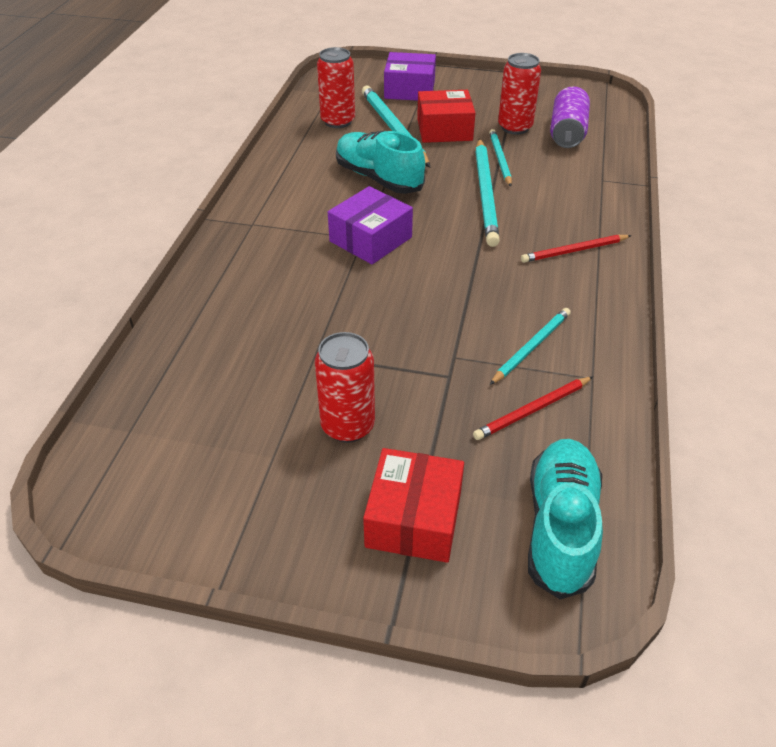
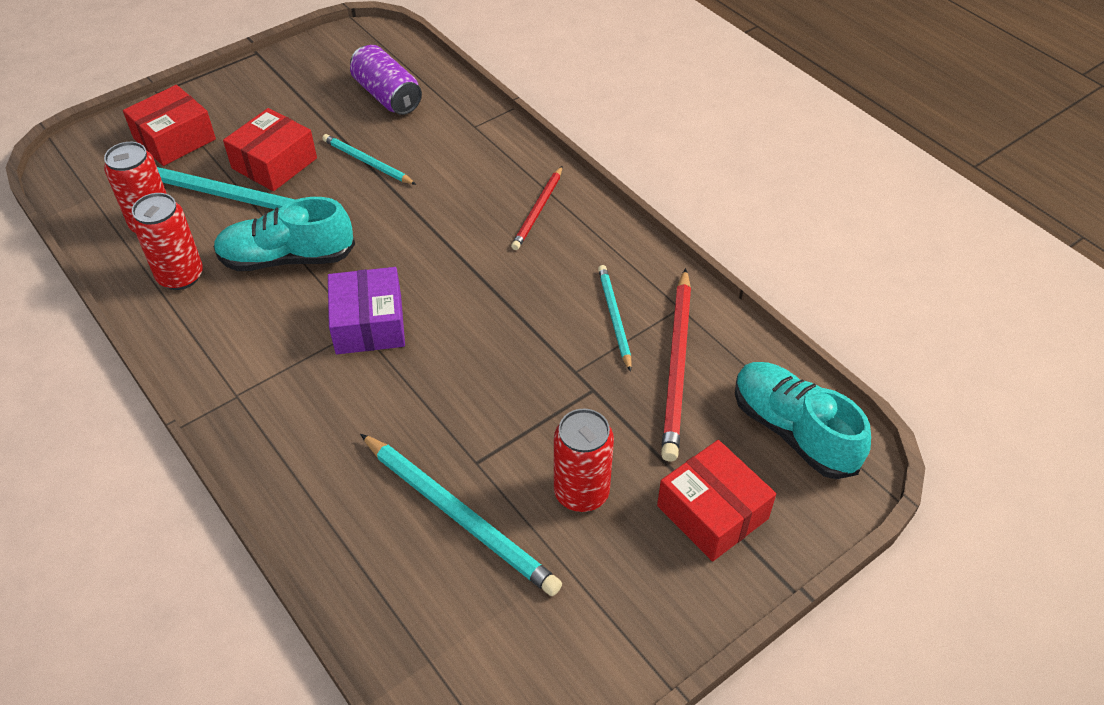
camera: 50 degrees left, 5 degrees up
purple box [384,52,436,101] -> red box [123,85,216,166]
red pencil [473,376,593,440] -> red pencil [661,268,691,461], size x1.69
turquoise pencil [475,138,500,247] -> turquoise pencil moved to [360,434,562,596]
red can [498,53,541,134] -> red can moved to [131,193,203,290]

